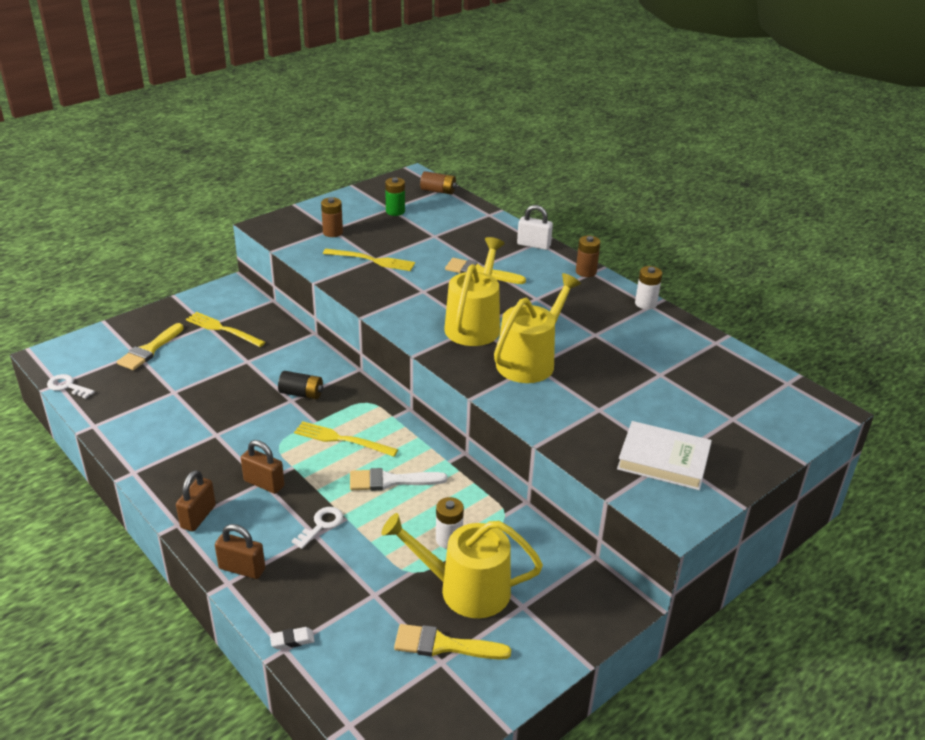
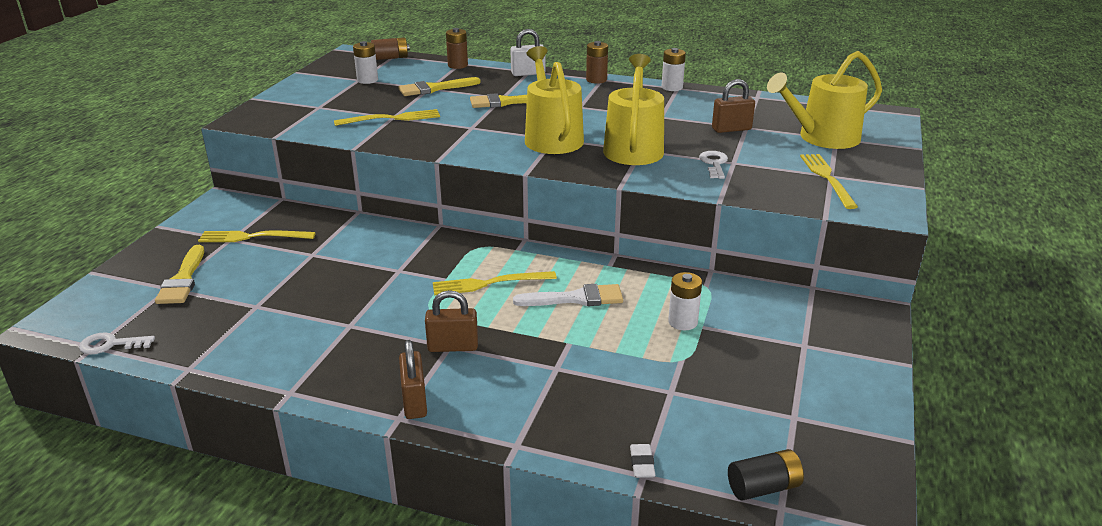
camera: 30 degrees left, 5 degrees down
brown padlock [215,524,265,579] -> brown padlock moved to [712,79,755,133]
white eraser [270,627,315,649] -> white eraser turned 45 degrees counterclockwise [630,444,656,478]
black battery [278,371,323,400] -> black battery moved to [728,449,804,500]
white key [292,507,343,549] -> white key moved to [699,151,728,179]
brown battery [321,197,343,237] -> brown battery moved to [446,28,468,69]
white brush [350,468,447,491] -> white brush turned 150 degrees counterclockwise [513,284,623,306]
yellow watering can [381,513,543,618] -> yellow watering can moved to [767,51,882,149]
green battery [385,177,405,216] -> white battery [353,41,378,84]
yellow brush [394,624,511,660] -> yellow brush moved to [398,77,481,96]
white book [617,421,712,490] -> yellow fork [800,154,858,209]

